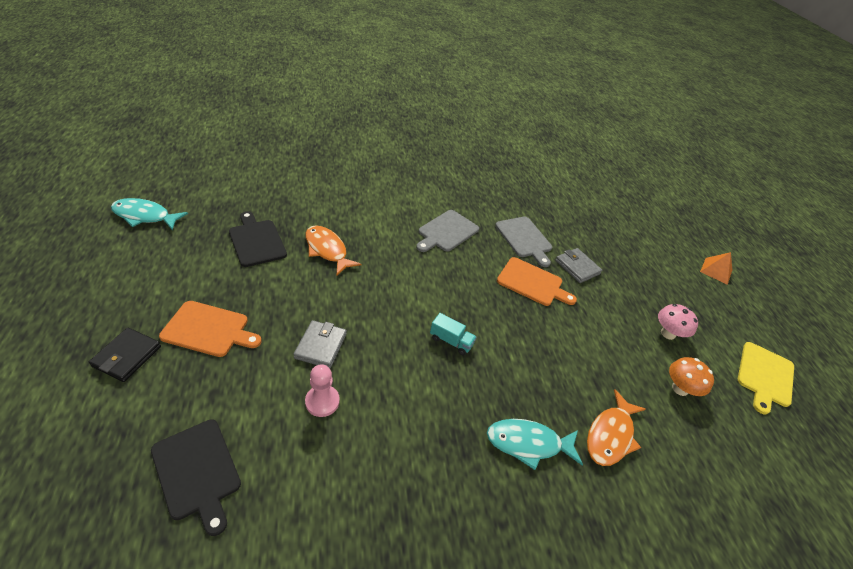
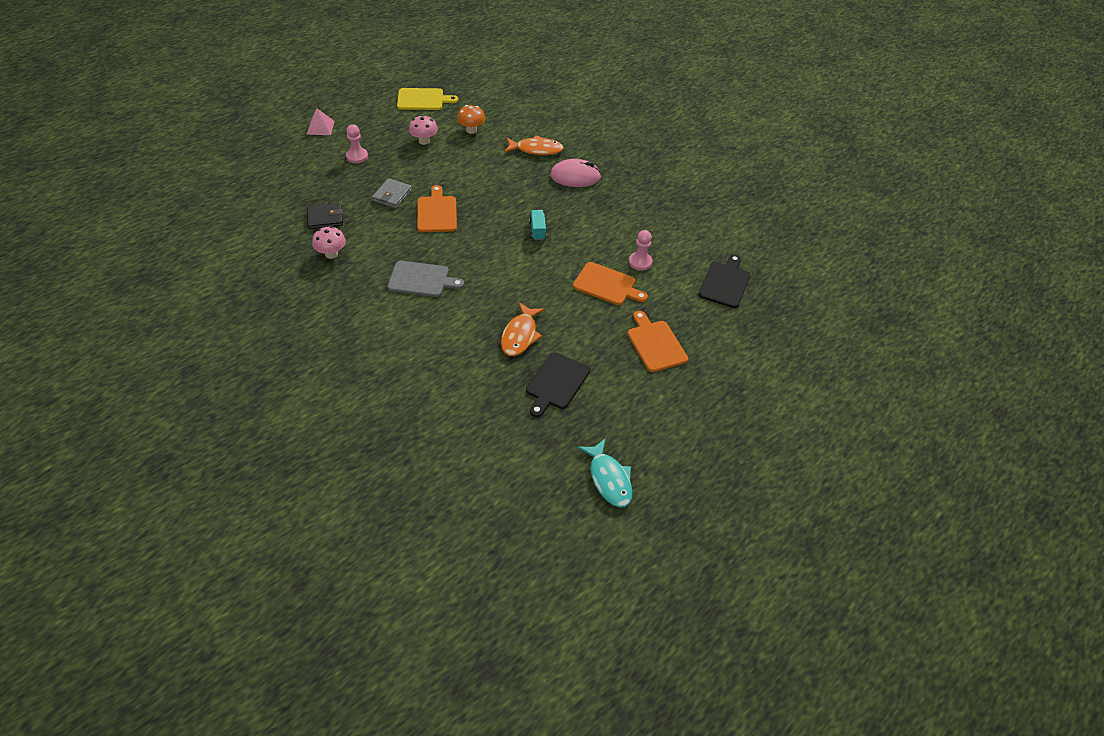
camera: 120 degrees left, 5 degrees up
black wallet [89,328,161,382] -> black wallet moved to [307,203,343,229]
grey wallet [293,320,347,368] -> orange cutting board [573,262,648,305]
turquoise fish [487,419,583,470] -> pink mouse [550,159,601,187]
grey cutting board [495,216,552,267] -> none
orange pyramid [700,252,732,285] -> pink pyramid [307,109,335,135]
none -> pink mushroom [312,226,346,259]
none -> pink pawn [346,124,368,163]

